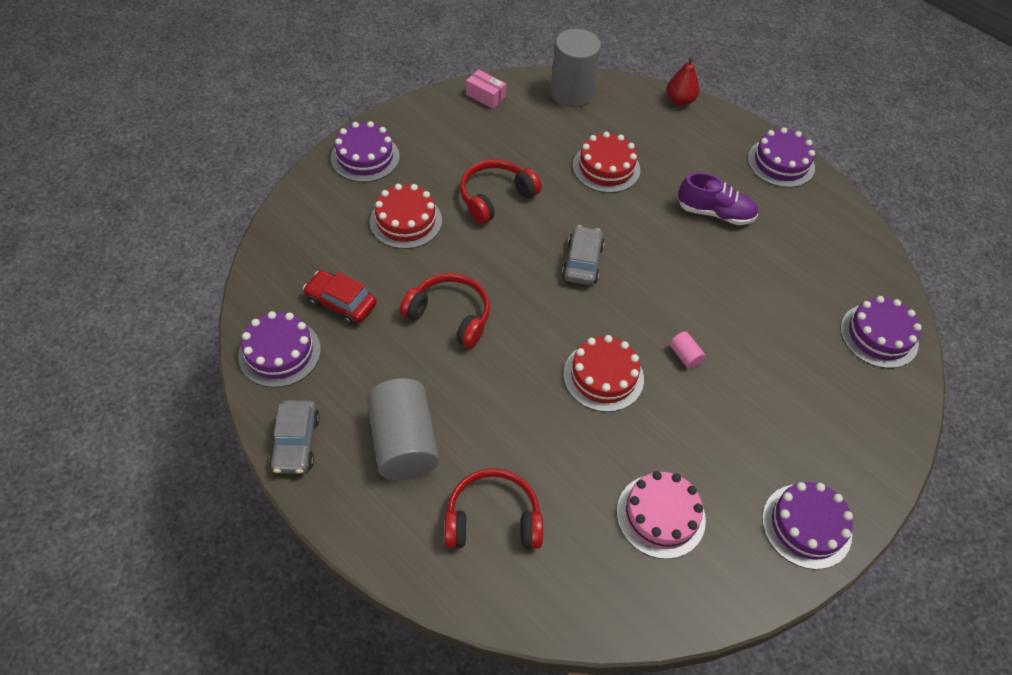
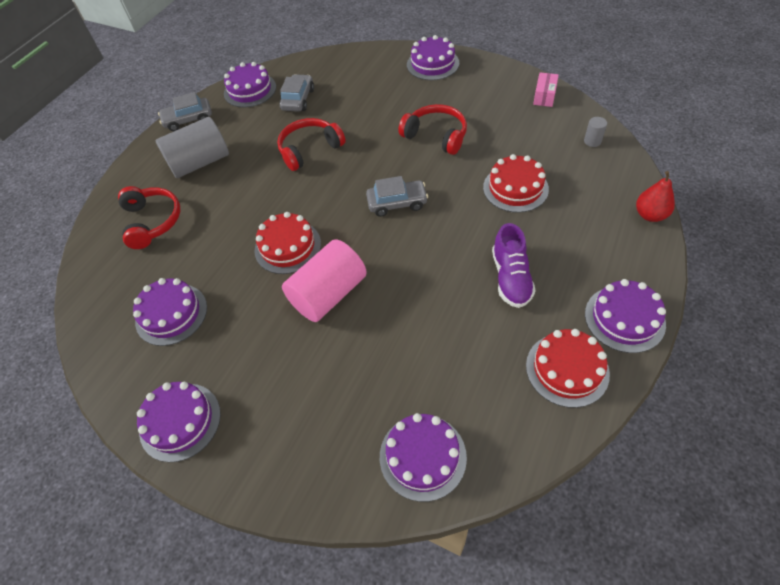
camera: 80 degrees right, 0 degrees up
red car [303,270,377,325] -> grey car [279,74,314,112]
red cake [369,184,442,249] -> red cake moved to [526,329,610,408]
red headphones [400,273,490,348] -> red headphones turned 135 degrees counterclockwise [277,118,346,171]
grey cylinder [550,29,601,107] -> grey cylinder [584,117,607,147], size x0.41
pink cake [617,471,706,559] -> purple cake [133,278,207,346]
pink cylinder [670,331,706,369] -> pink cylinder [282,239,367,322], size x2.45

